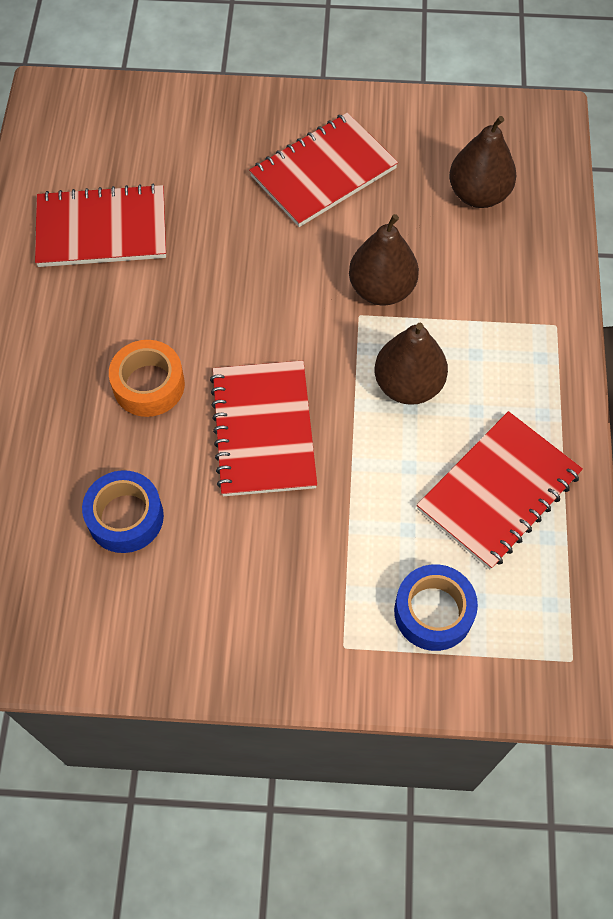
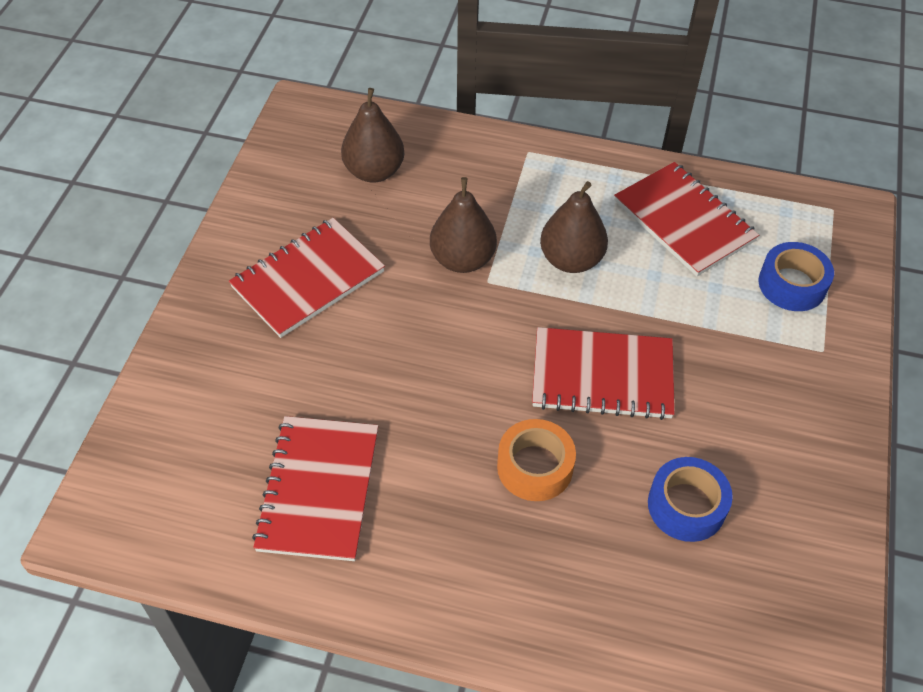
camera: 80 degrees left, 10 degrees down
red notebook [249,112,398,227] -> red notebook turned 75 degrees clockwise [229,218,385,338]

